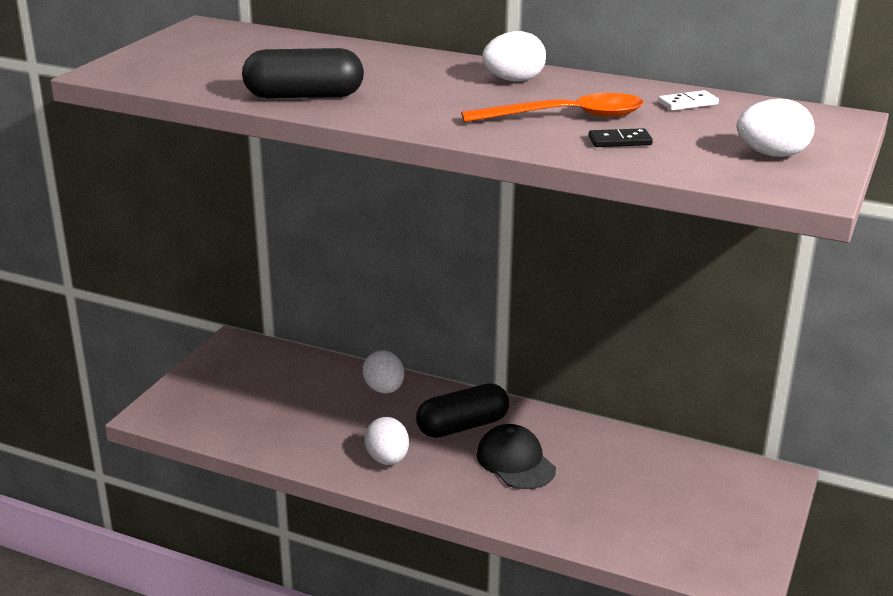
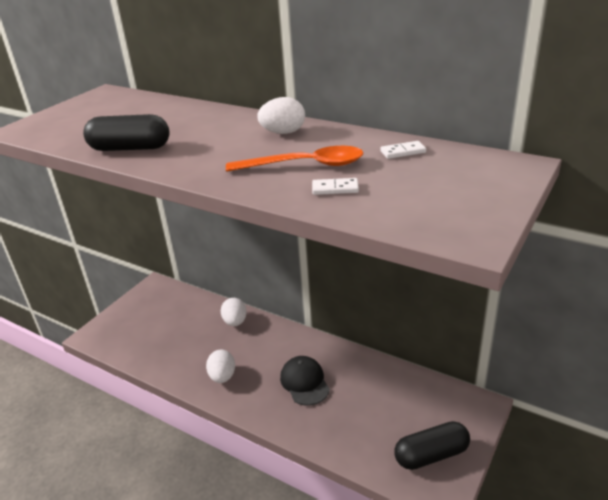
camera: 10 degrees right, 5 degrees up
black capsule [416,383,509,438] -> black capsule moved to [394,421,470,470]
black domino [588,128,653,147] -> white domino [312,178,359,195]
white egg [737,99,815,157] -> none

